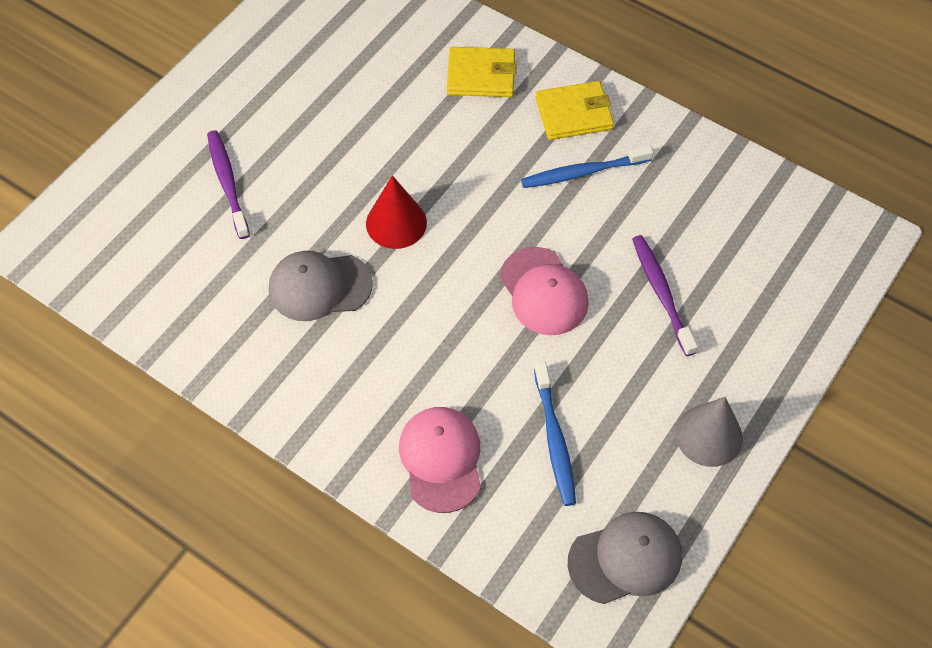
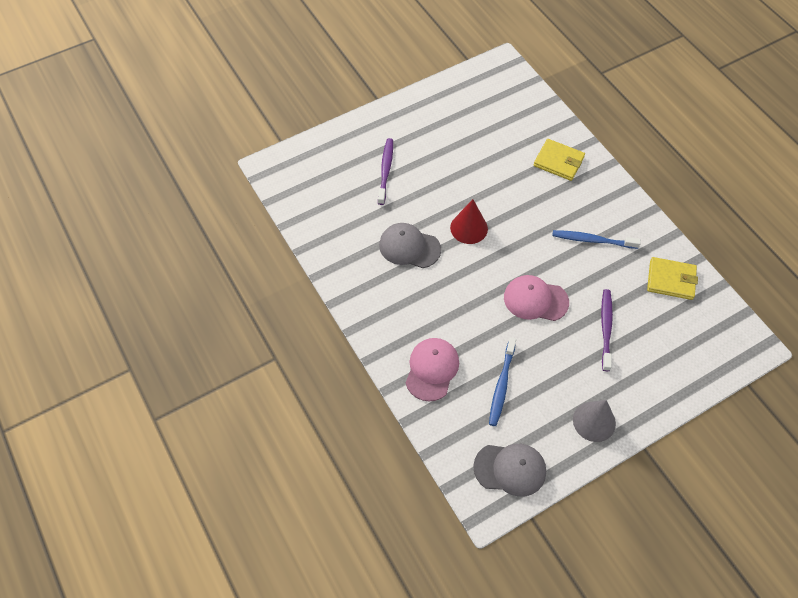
camera: 25 degrees right, 0 degrees up
pink cap [500,247,589,335] -> pink cap turned 105 degrees clockwise [504,275,569,321]
yellow wallet [535,81,614,140] -> yellow wallet moved to [647,257,698,300]

